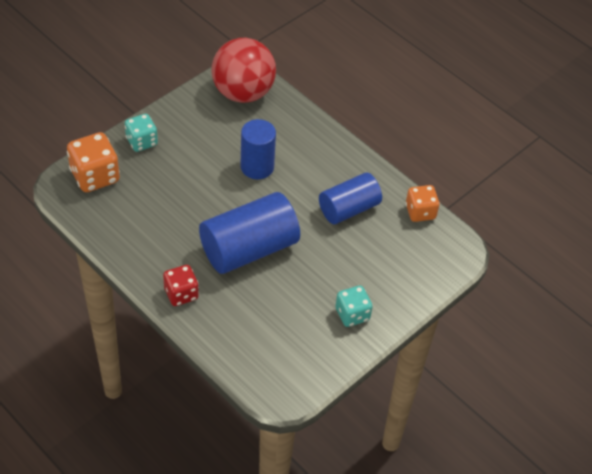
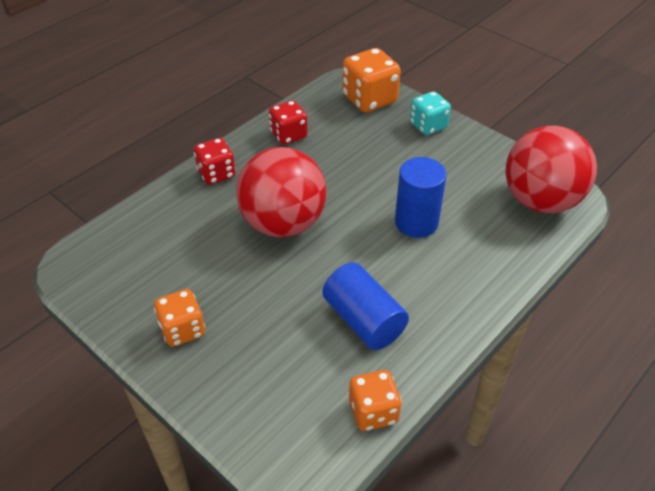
camera: 90 degrees right, 5 degrees down
blue cylinder [199,192,300,274] -> red ball [236,147,327,237]
turquoise dice [335,286,373,327] -> orange dice [154,289,205,347]
none -> red dice [269,100,308,145]

